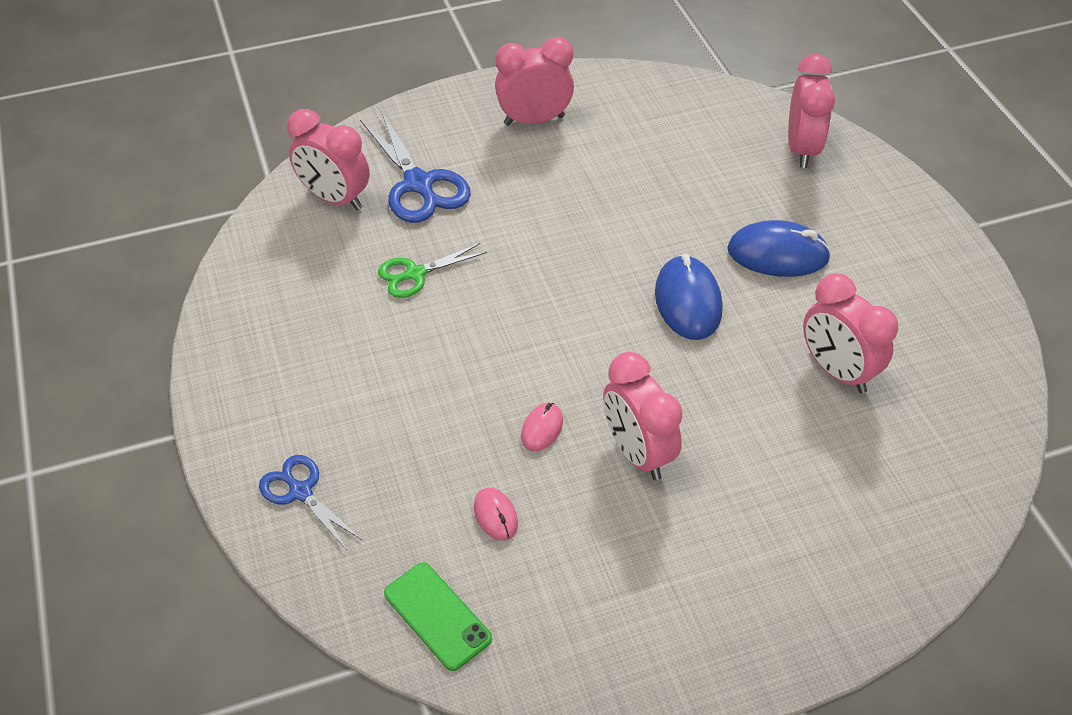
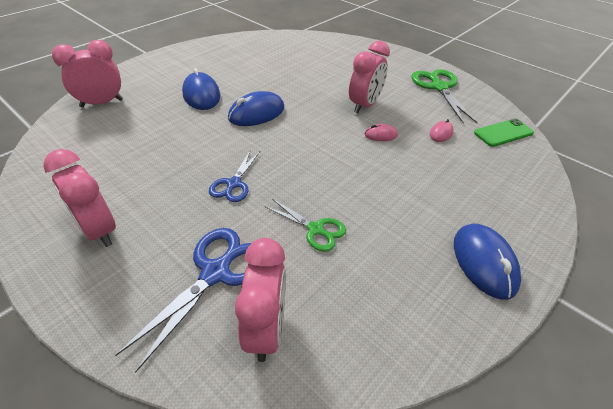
camera: 120 degrees left, 5 degrees down
blue scissors [259,455,362,550] -> blue scissors moved to [209,151,260,202]
green phone [384,562,492,671] -> green phone turned 45 degrees clockwise [474,118,534,147]
pink clock [803,273,898,393] -> none
none -> green scissors [411,69,478,123]
none -> blue mouse [454,223,521,300]

